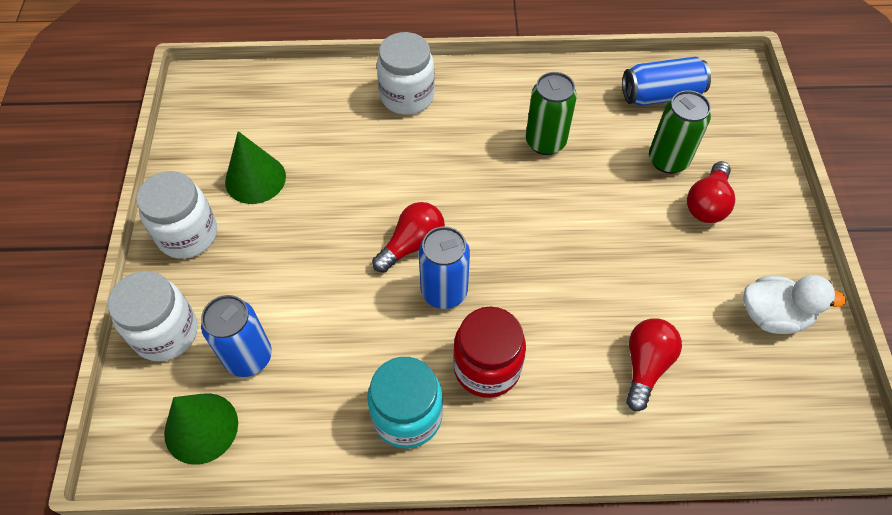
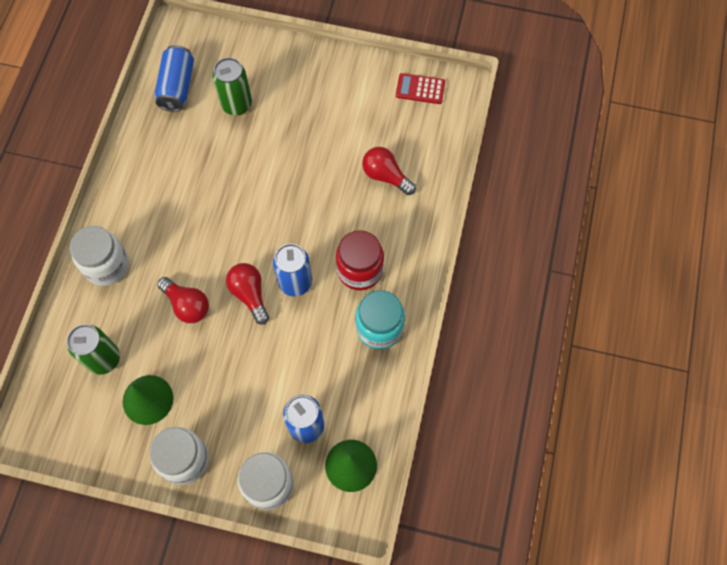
camera: 75 degrees left, 10 degrees up
green can [526,72,577,155] -> green can moved to [67,324,120,375]
red light bulb [687,161,735,223] -> red light bulb moved to [157,277,209,323]
white duck [743,275,846,334] -> none
none -> red calculator [396,73,445,104]

